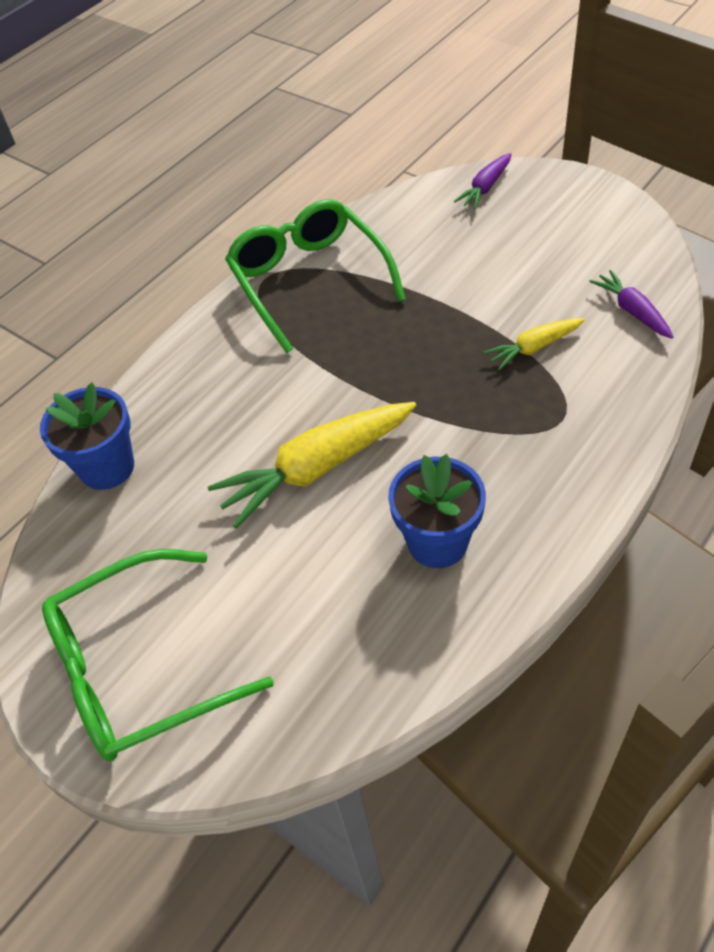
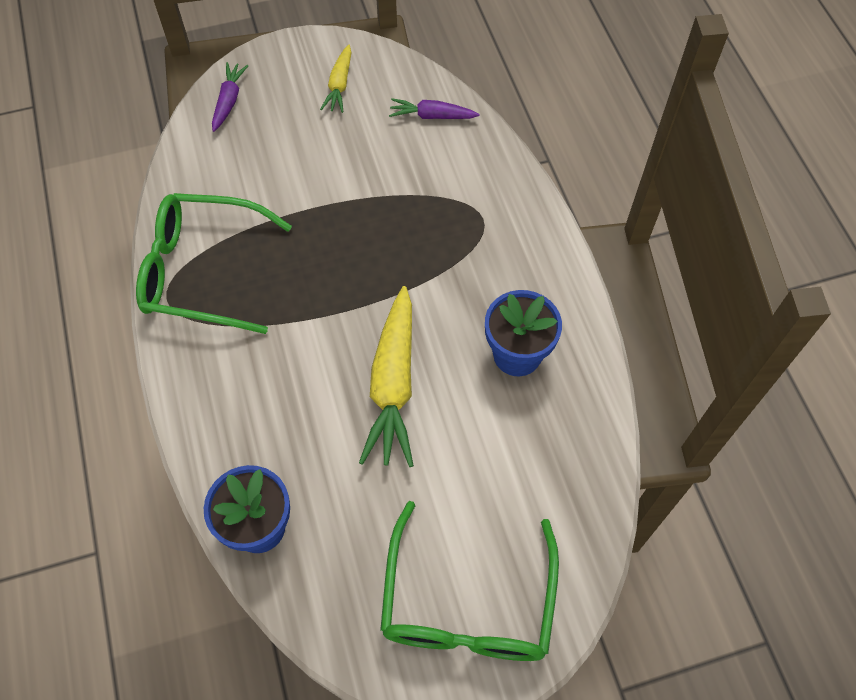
camera: 60 degrees left, 10 degrees up
purple carrot [454,153,511,209] -> purple carrot turned 150 degrees counterclockwise [212,62,249,132]
yellow carrot [483,318,585,371] -> yellow carrot moved to [320,45,351,113]

